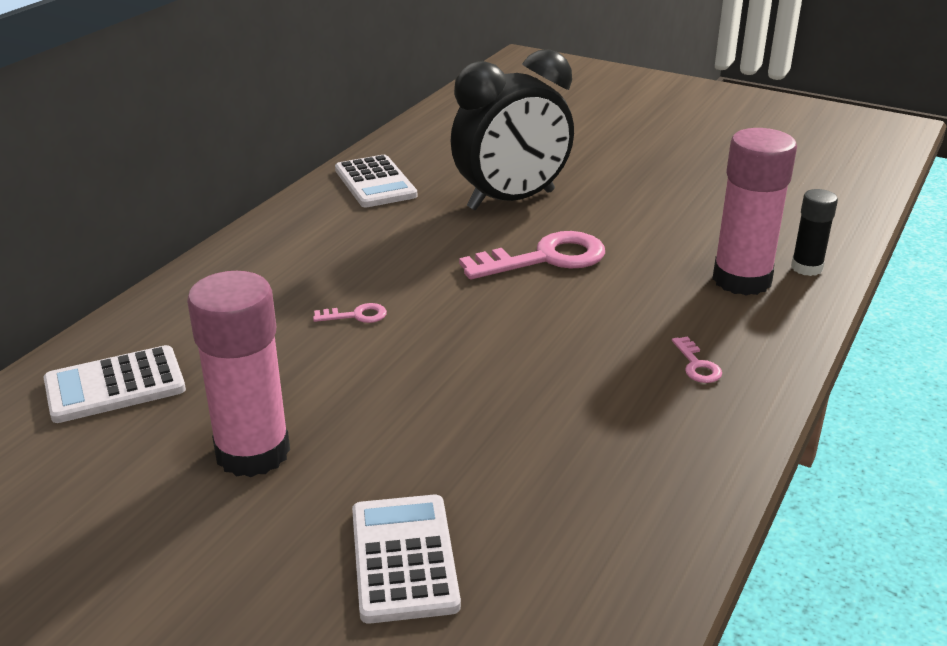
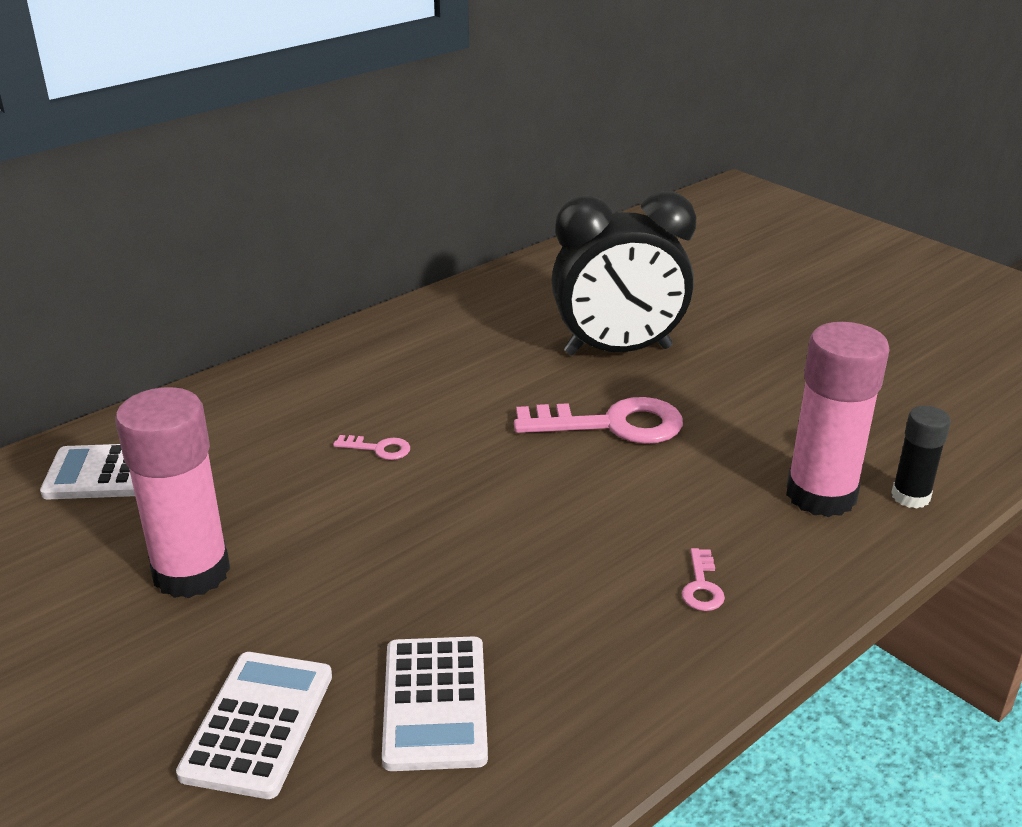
camera: 20 degrees right, 0 degrees up
white calculator [335,155,417,207] -> white calculator moved to [382,636,488,771]

